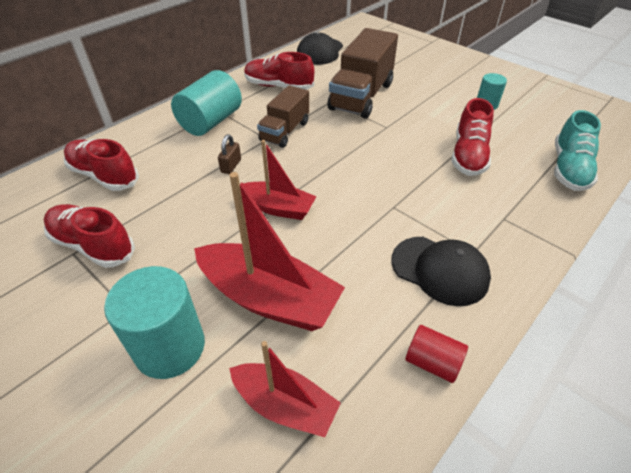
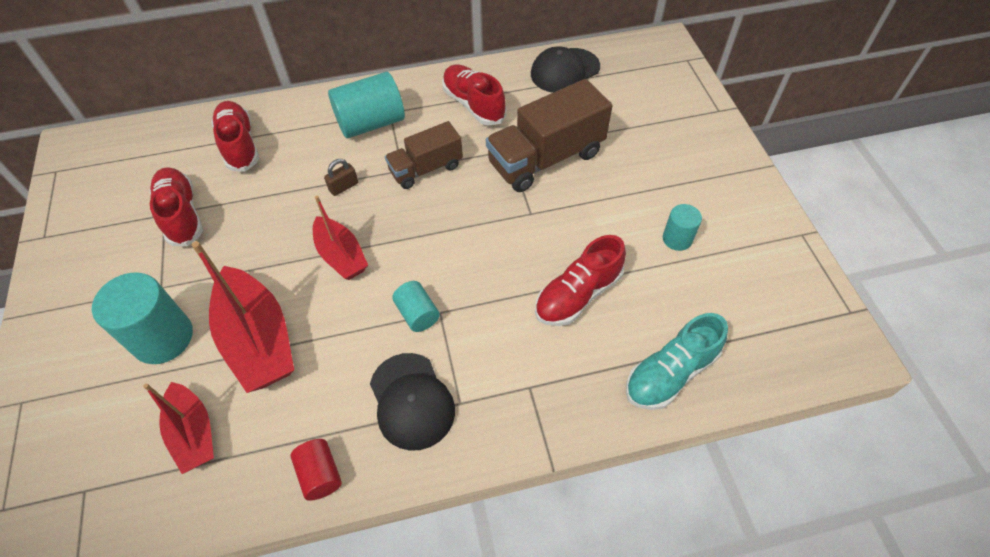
camera: 35 degrees right, 10 degrees up
none -> turquoise cylinder [392,281,440,332]

